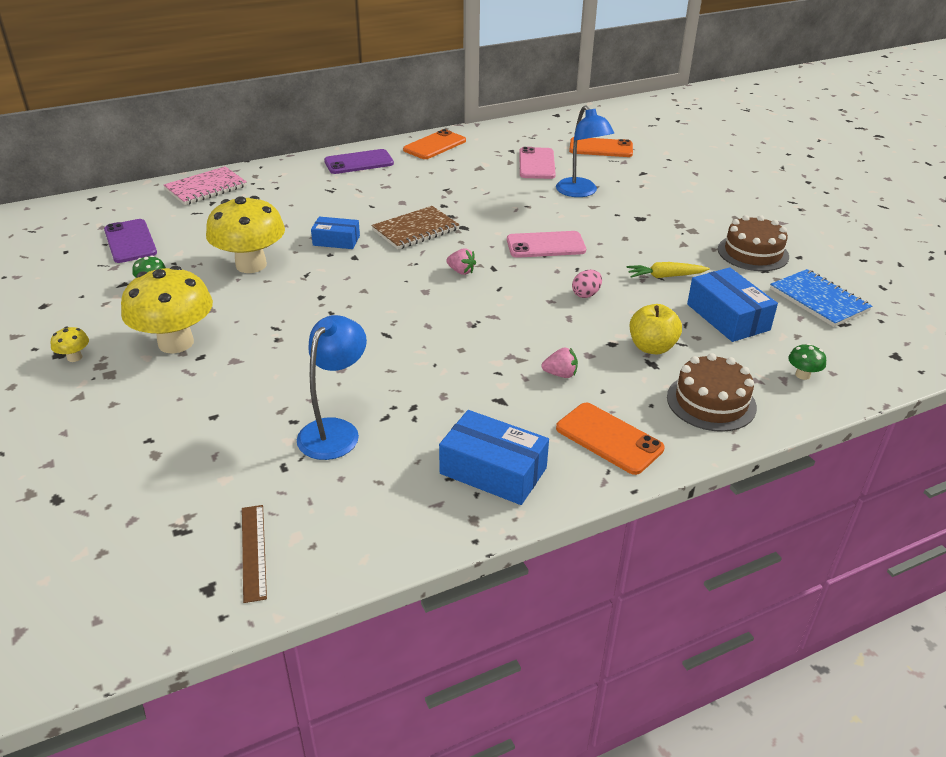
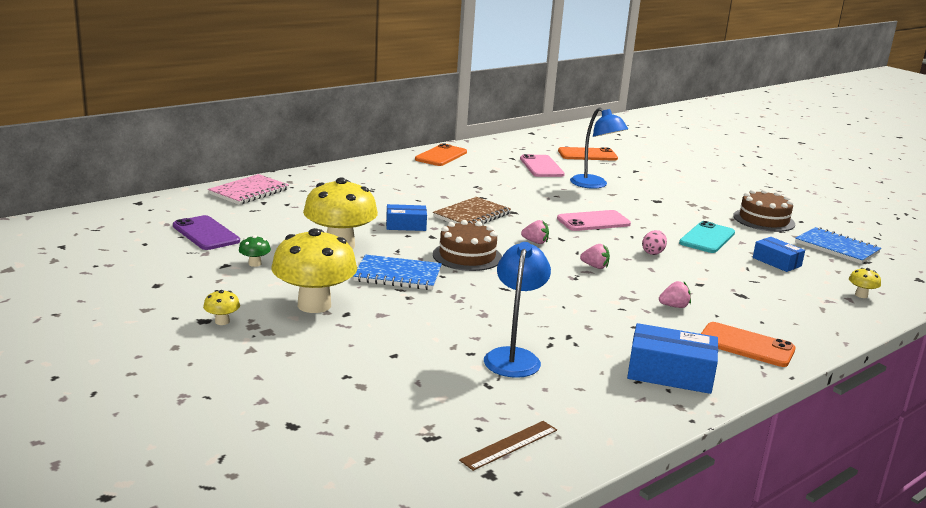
camera: 15 degrees left, 15 degrees down
brown ruler [242,505,267,603] -> brown ruler turned 75 degrees clockwise [459,421,557,471]
purple phone [324,149,394,174] -> none
yellow carrot [626,262,710,278] -> turquoise phone [679,221,735,253]
yellow apple [630,304,682,354] -> none
brown cake [667,353,757,432] -> brown cake moved to [433,220,502,271]
blue box [687,267,778,342] -> blue box [753,237,805,272], size x0.64
green mushroom [788,343,826,380] -> yellow mushroom [849,268,881,298]
none -> blue notebook [353,255,442,290]
none -> pink strawberry [580,244,610,269]

